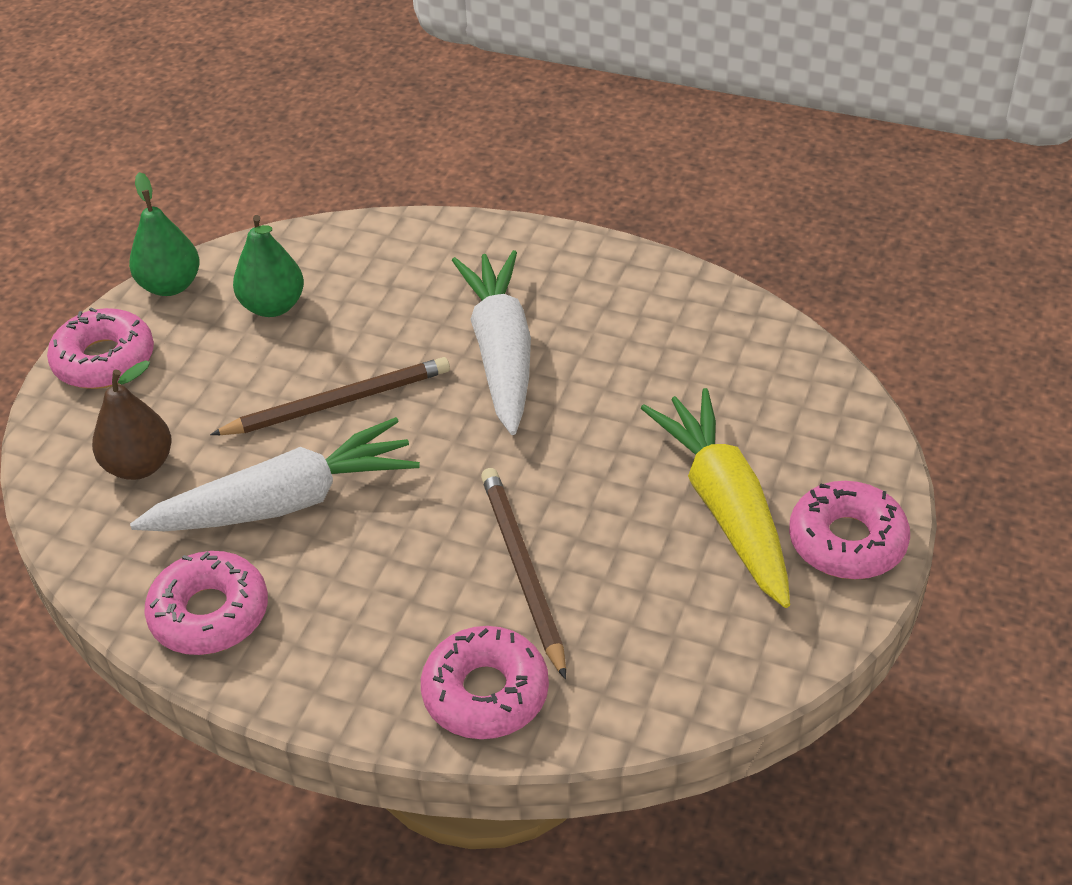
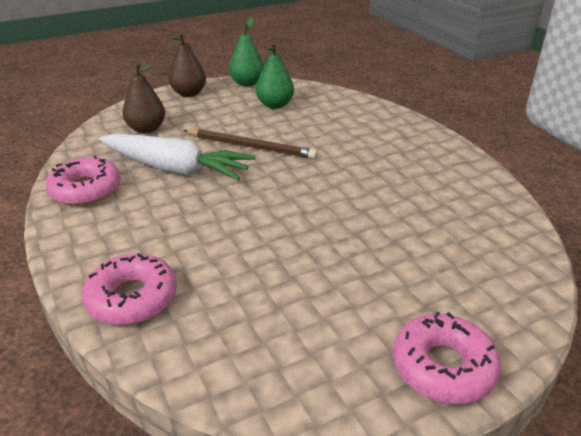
camera: 40 degrees right, 10 degrees down
pink donut [47,307,154,389] -> brown pear [168,33,206,97]
white carrot [452,250,531,435] -> none
brown pencil [481,468,566,679] -> none
yellow carrot [641,388,790,608] -> none

